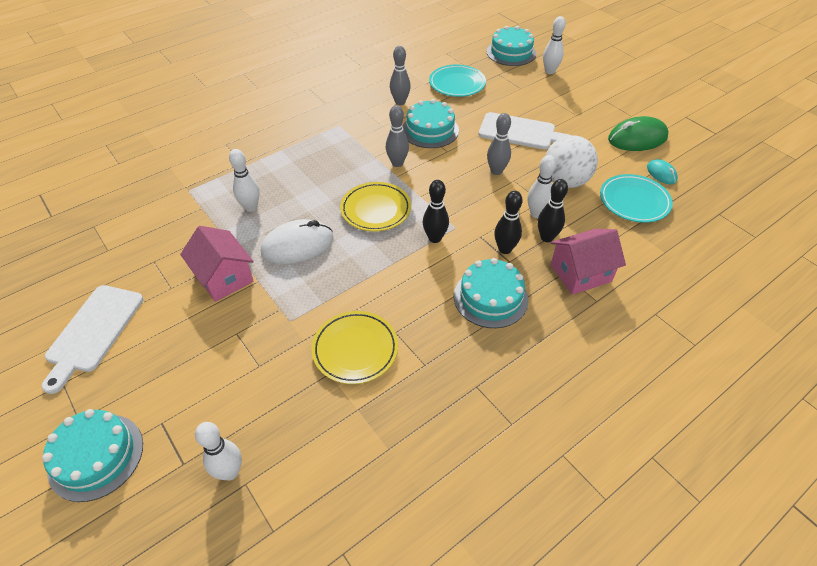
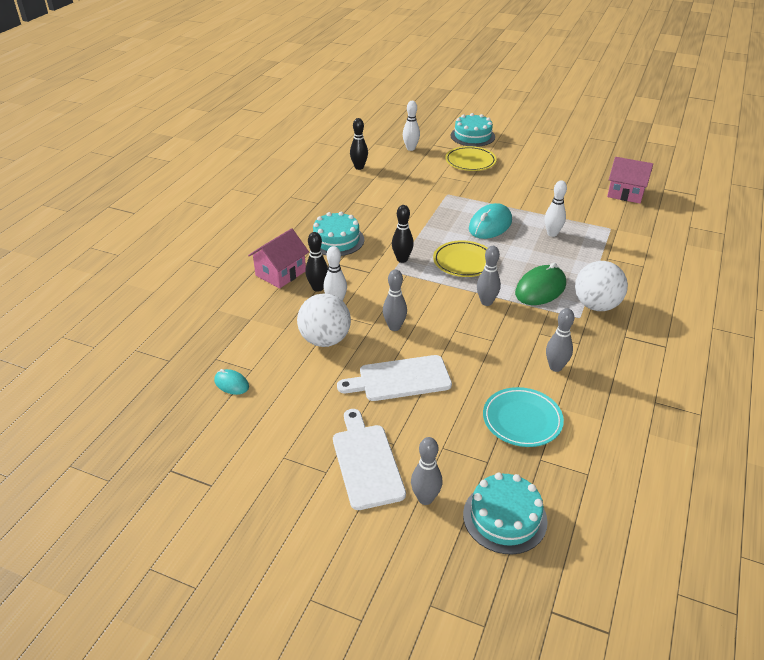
camera: 150 degrees right, 10 degrees down
white cutting board [42,285,143,394] -> white cutting board moved to [333,409,406,510]
pink house [180,226,254,302] -> pink house moved to [607,157,653,203]
white mouse [261,219,333,264] -> turquoise mouse [469,203,512,239]
yellow plate [311,311,398,384] -> yellow plate moved to [445,146,497,171]
turquoise cake [403,99,459,148] -> none
black bowling pin [494,191,522,254] -> black bowling pin moved to [350,118,368,170]
white bowling pin [543,16,566,74] -> grey bowling pin [411,437,442,505]
turquoise plate [600,174,673,223] -> none
green mouse [608,116,668,151] -> green mouse moved to [515,263,566,305]
none -> white ball [575,261,628,311]

